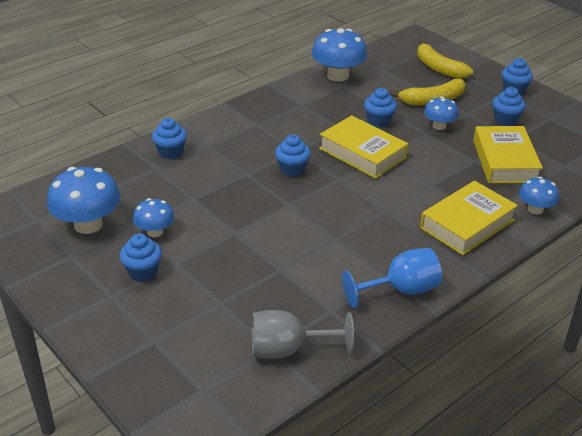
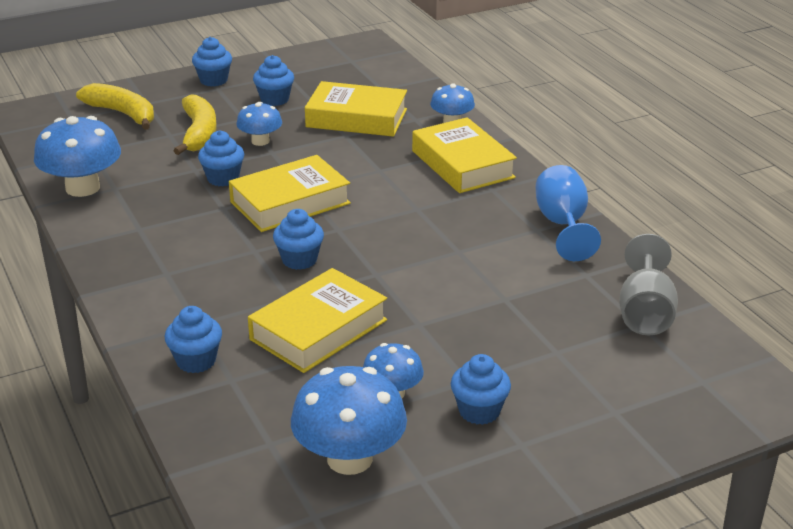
camera: 75 degrees left, 5 degrees down
yellow banana [417,40,473,79] -> yellow banana turned 120 degrees counterclockwise [76,83,154,130]
none -> yellow book [248,268,387,373]

